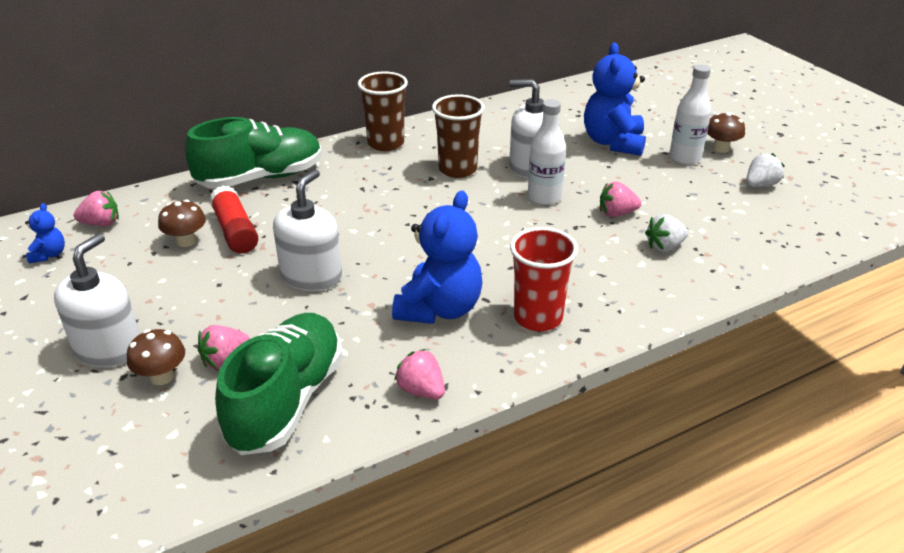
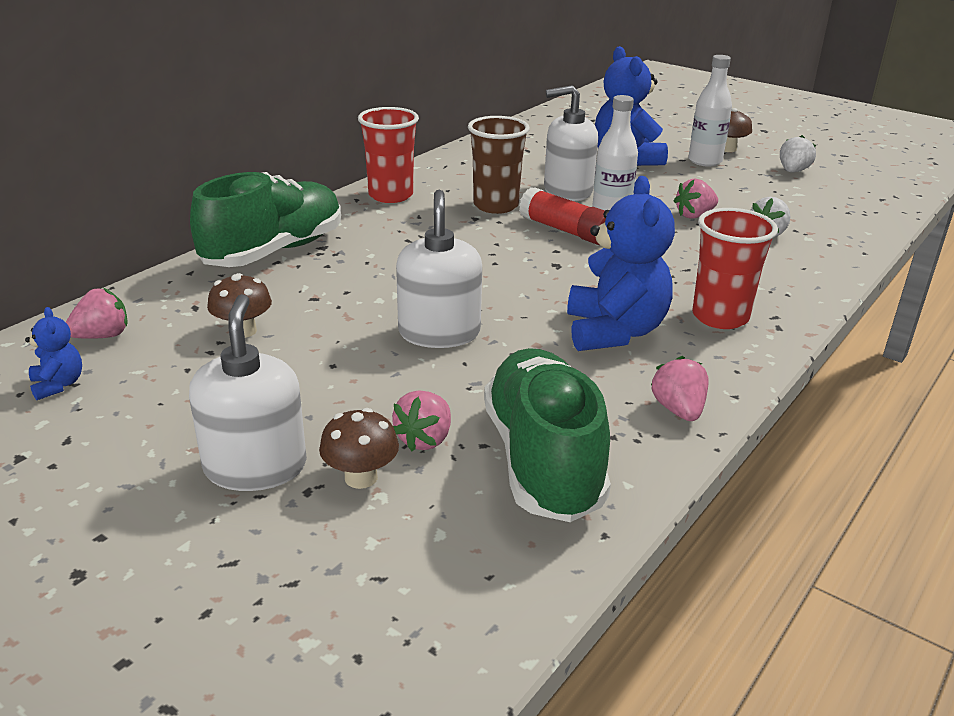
camera: 25 degrees left, 5 degrees down
red glue stick [209,186,258,254] -> red glue stick moved to [519,187,606,245]
brown cup [358,71,408,151] -> red cup [358,107,419,203]
pink strawberry [394,349,445,400] -> pink strawberry turned 60 degrees clockwise [651,356,709,421]

